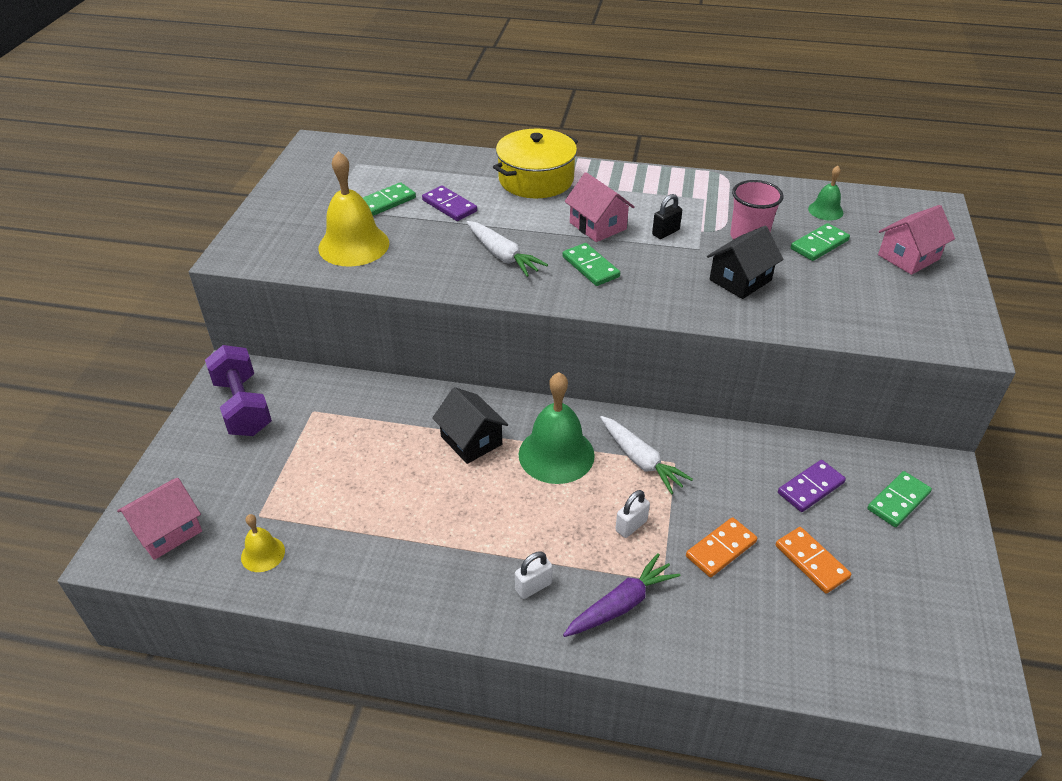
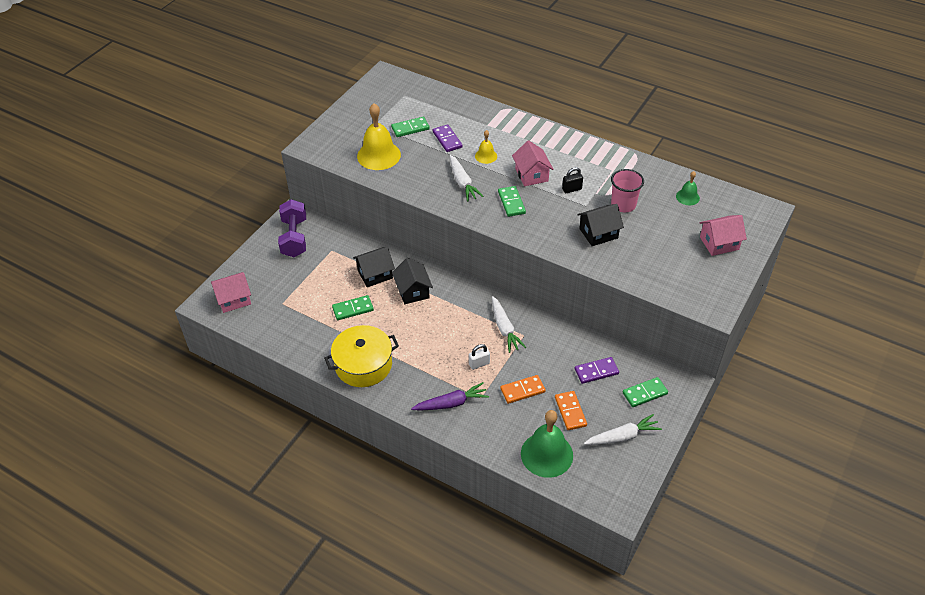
camera: 20 degrees right, 5 degrees up
yellow bell [241,514,285,572] -> yellow bell moved to [475,130,497,164]
yellow pot [493,129,578,198] -> yellow pot moved to [324,325,399,387]
white padlock [515,551,553,599] -> none
green bell [518,372,595,484] -> green bell moved to [521,410,573,478]
green domino [791,223,850,261] -> green domino moved to [332,295,374,320]
none -> black house [353,247,395,287]
none -> white carrot [584,414,662,445]

